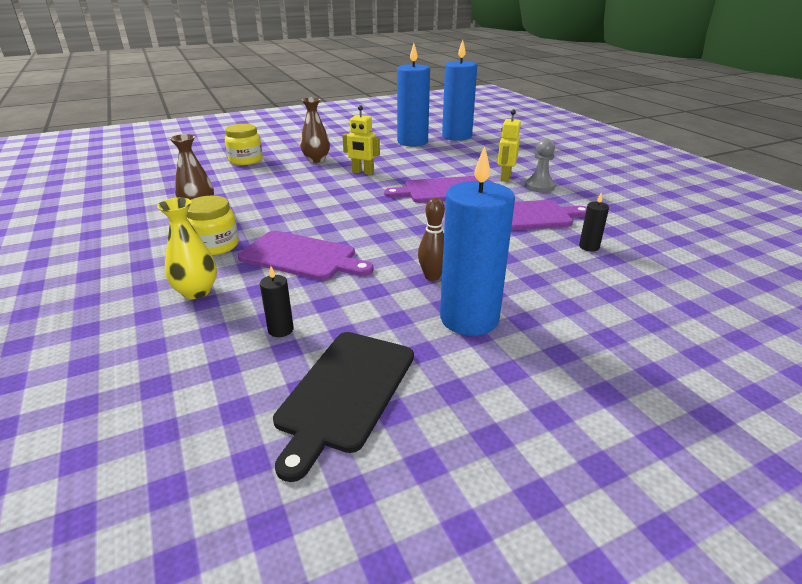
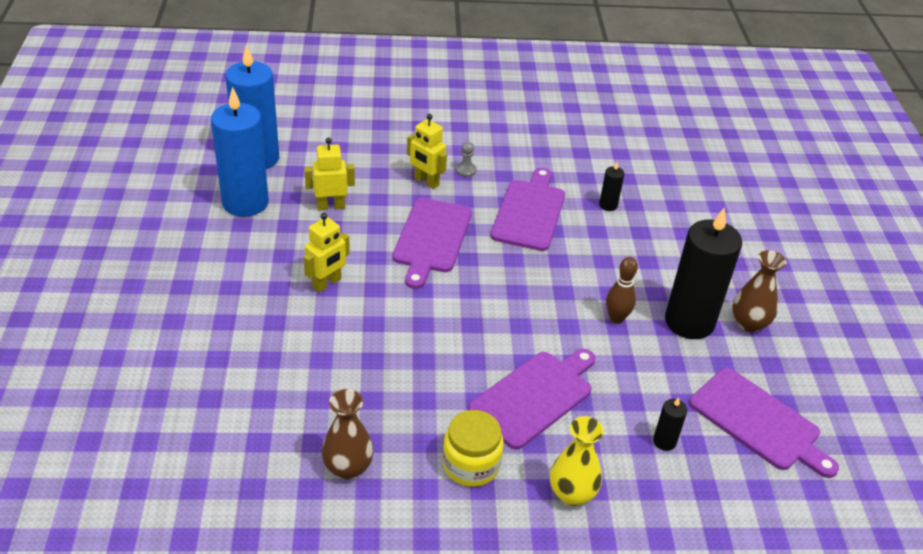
camera: 70 degrees left, 10 degrees up
yellow jar [225,124,263,165] -> none
black cutting board [273,332,414,482] -> purple cutting board [689,368,839,478]
brown vase [300,97,330,163] -> brown vase moved to [732,250,787,332]
blue candle [440,146,515,336] -> black candle [665,207,742,339]
grey pawn [525,138,555,193] -> grey pawn [456,142,477,177], size x0.62
none -> yellow robot [304,138,355,210]

